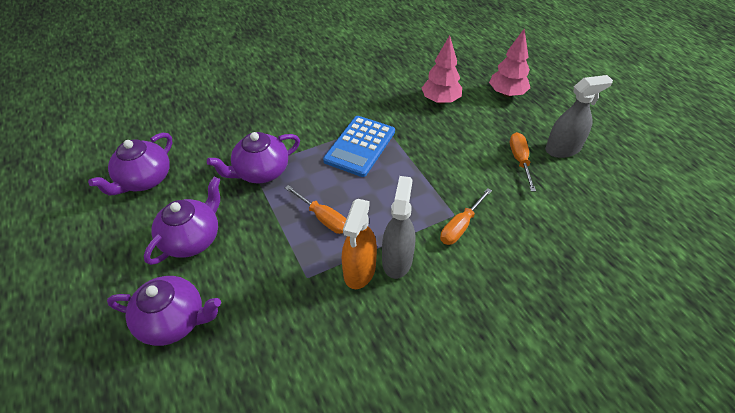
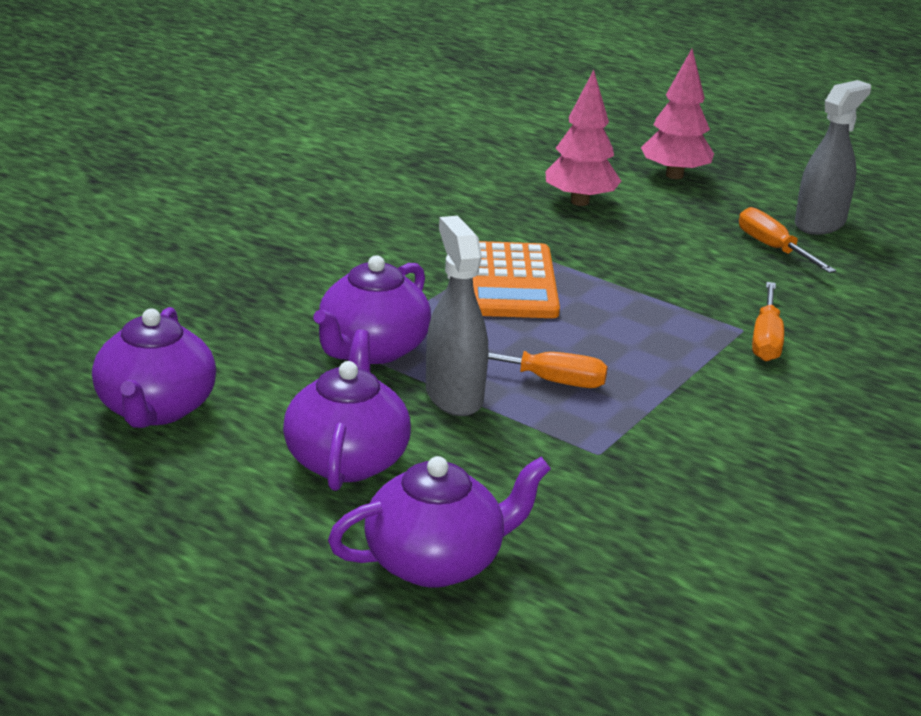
camera: 30 degrees left, 20 degrees down
blue calculator [323,116,395,177] -> orange calculator [473,241,560,318]
orange spray bottle [342,199,377,289] -> none
grey spray bottle [382,176,415,279] -> grey spray bottle moved to [426,216,488,416]

